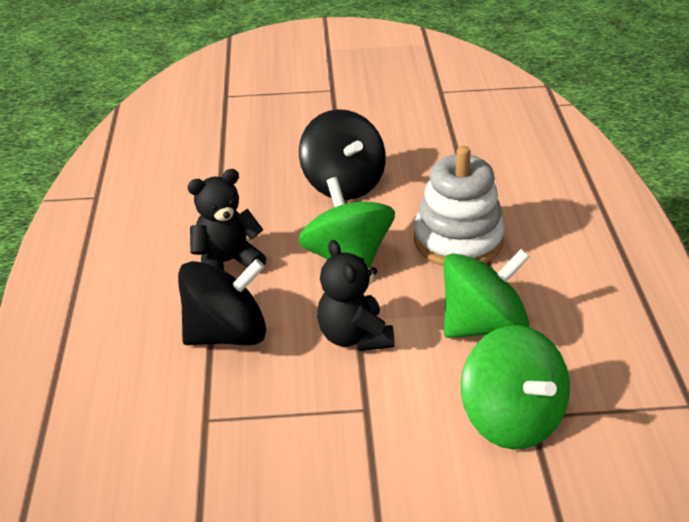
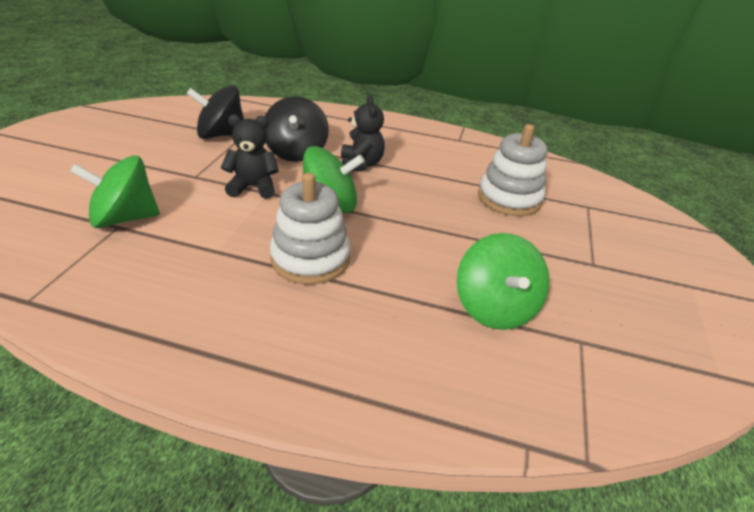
camera: 105 degrees right, 0 degrees up
black spinning top [299,109,386,200] -> black spinning top moved to [187,85,244,139]
green spinning top [443,249,530,338] -> green spinning top moved to [457,233,550,330]
none -> white stacking toy [478,124,547,216]

